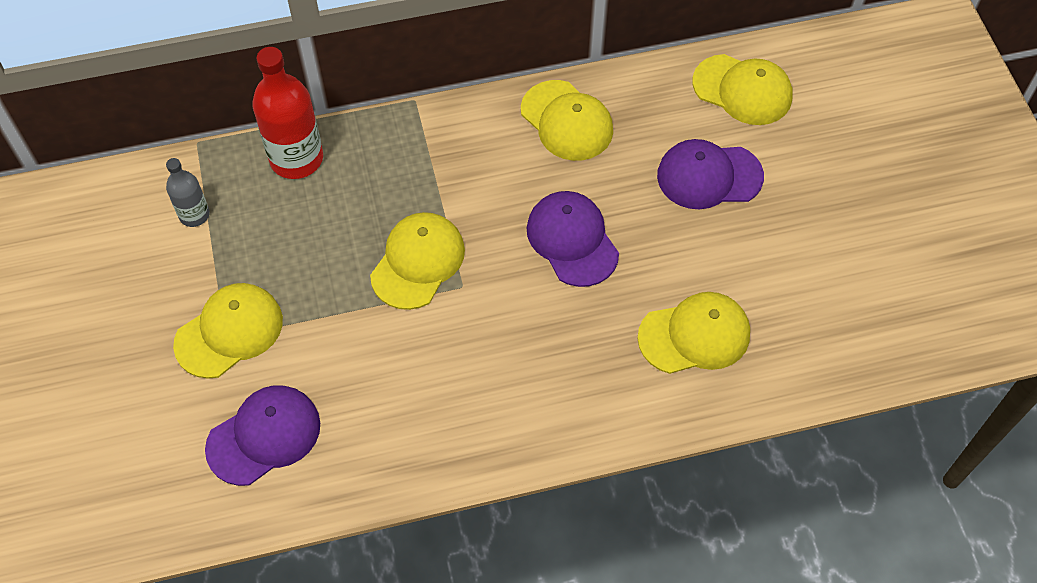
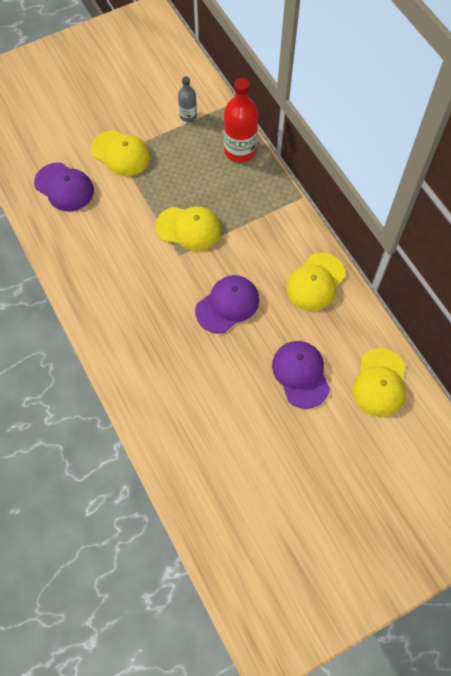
camera: 75 degrees right, 5 degrees up
yellow cap [637,292,750,374] -> none

